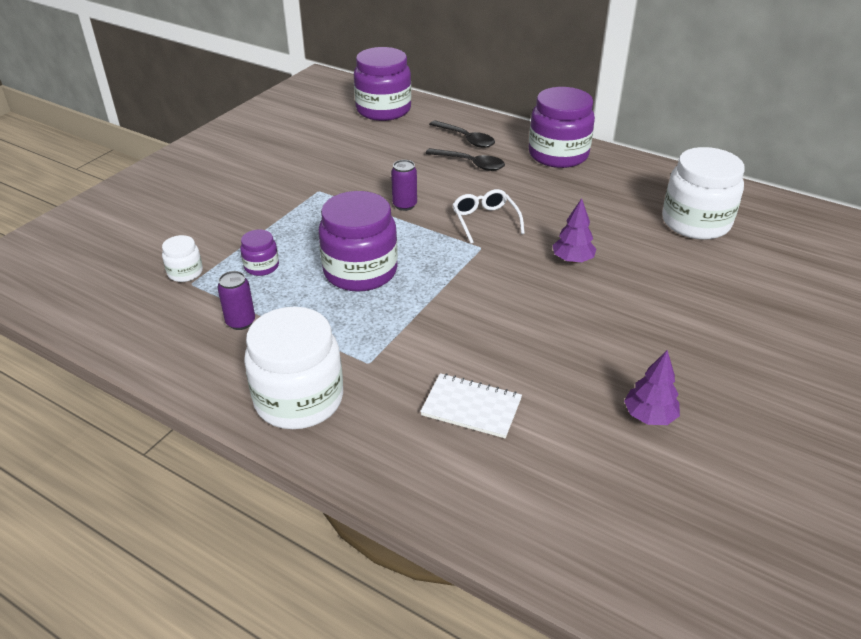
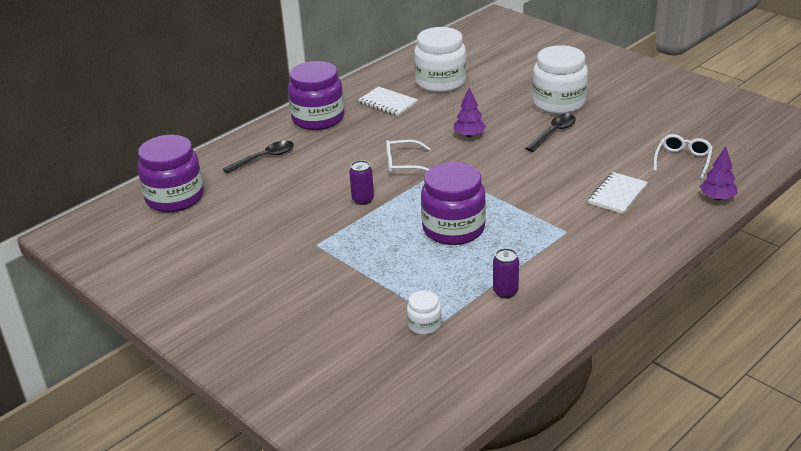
camera: 75 degrees left, 5 degrees down
purple jar [240,230,279,276] -> none
white jar [244,307,343,429] -> white jar moved to [532,45,588,114]
black spoon [425,148,505,171] -> black spoon moved to [525,114,576,152]
purple tree [624,350,680,425] -> purple tree moved to [700,146,737,200]
none -> white notebook [358,86,418,116]
none -> white glasses [653,134,713,179]

